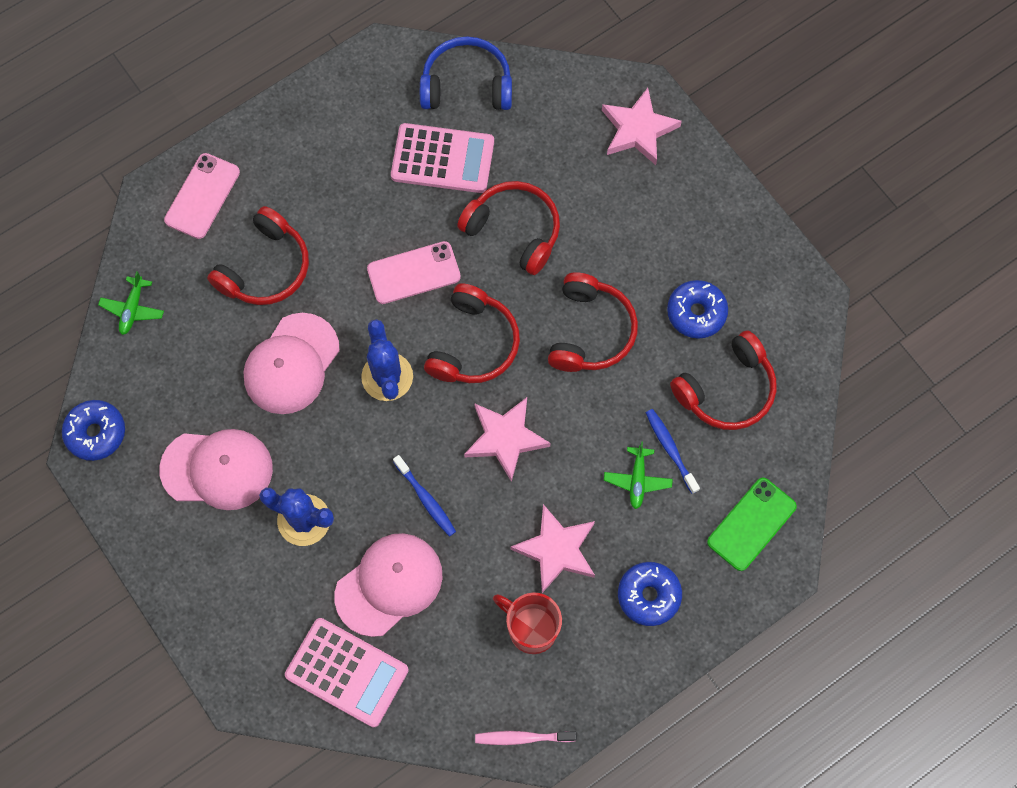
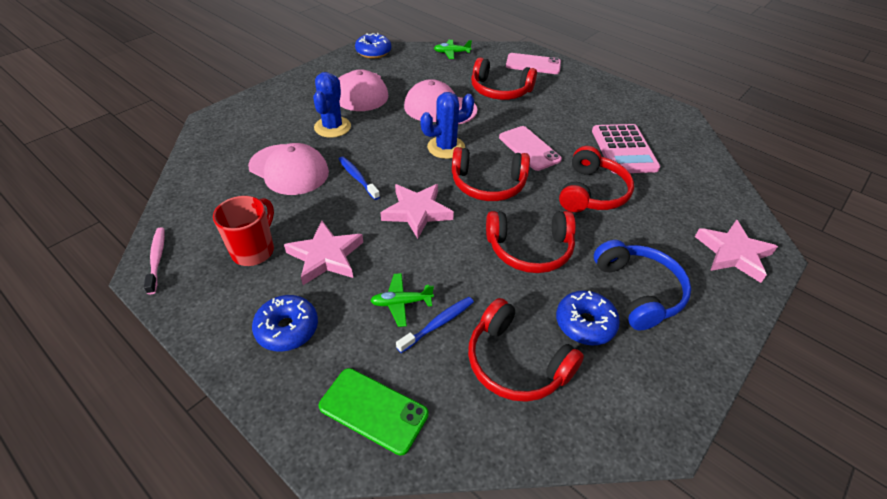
camera: 75 degrees right, 25 degrees down
pink calculator [285,618,409,727] -> none
blue toothbrush [393,455,456,537] -> blue toothbrush turned 105 degrees clockwise [338,156,380,200]
blue headphones [420,36,512,110] -> blue headphones moved to [594,240,691,331]

